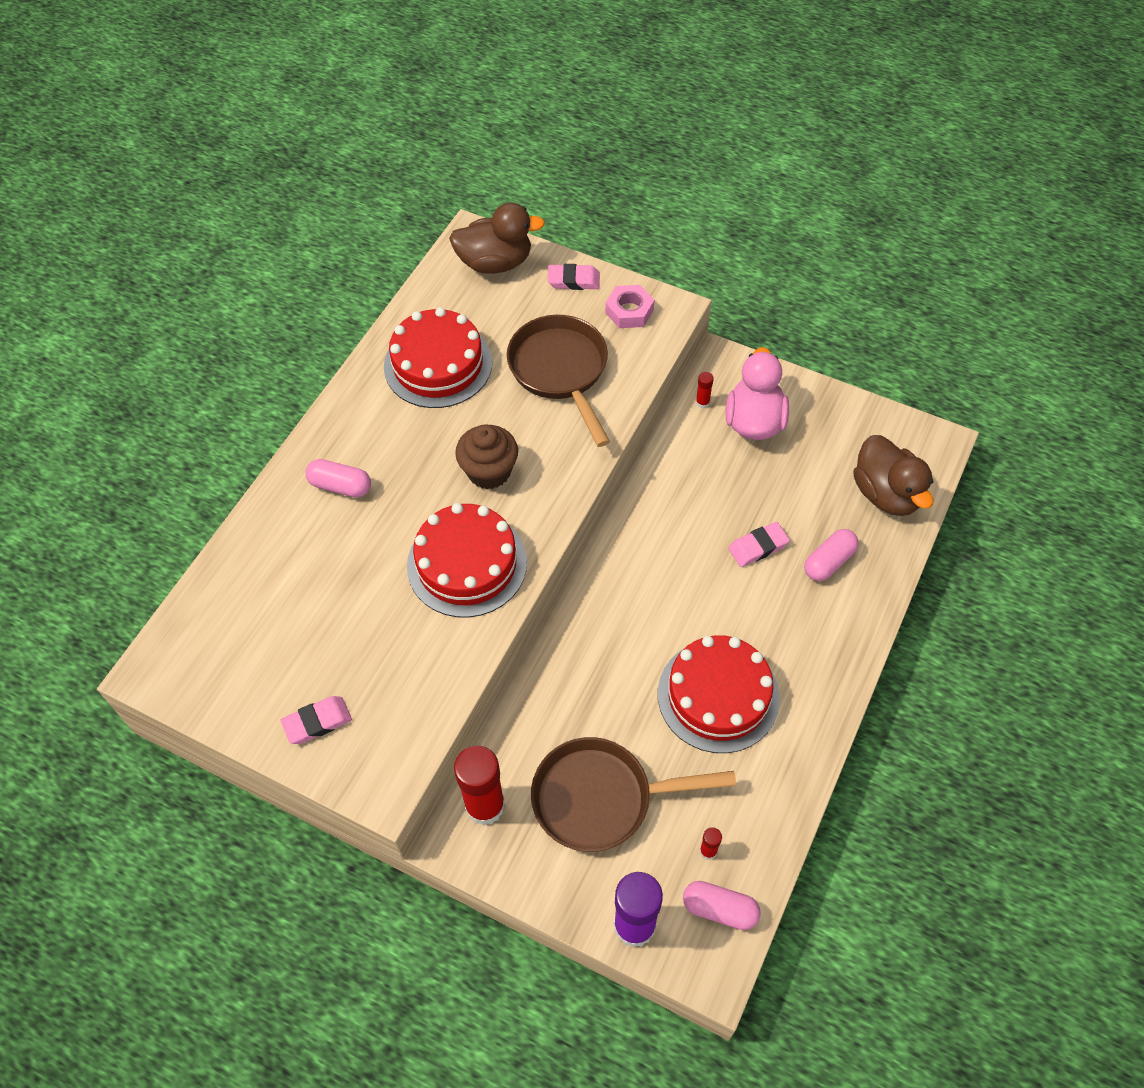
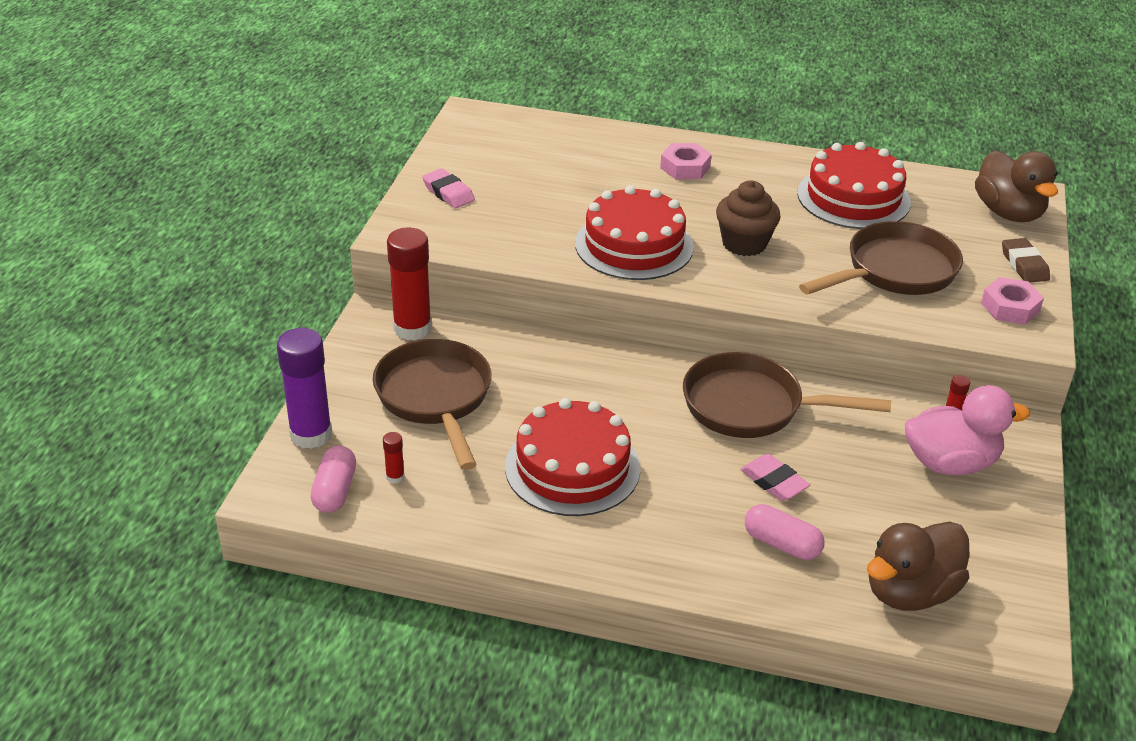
camera: 75 degrees right, 20 degrees down
pink capsule [306,459,371,498] -> pink nut [660,143,712,179]
pink eraser [548,264,600,290] -> brown eraser [1002,238,1050,283]
none -> brown pan [683,352,891,438]

